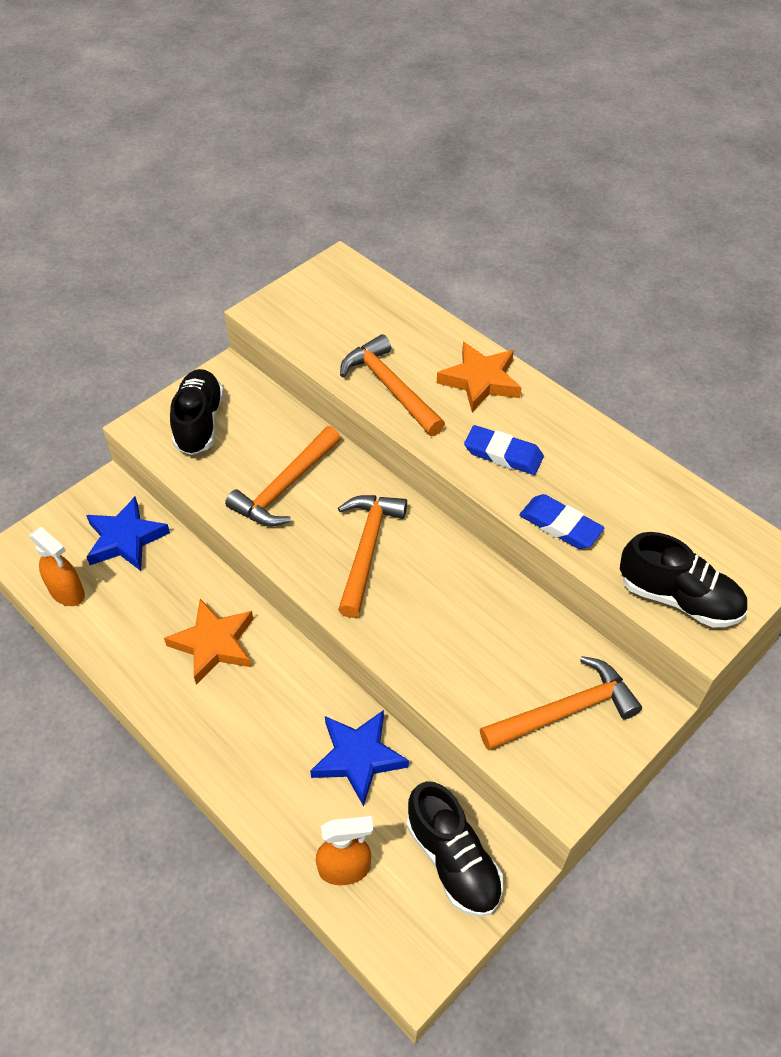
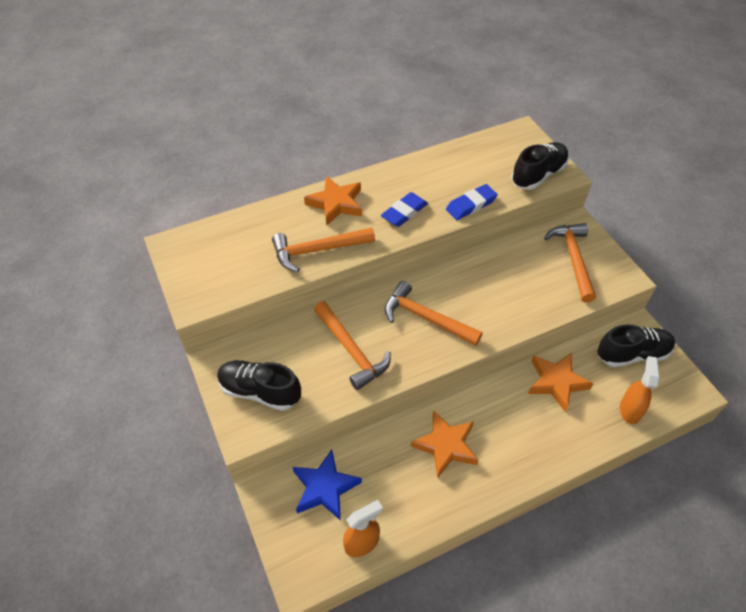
camera: 70 degrees left, 0 degrees up
blue star [310,710,409,807] -> orange star [528,353,594,412]

